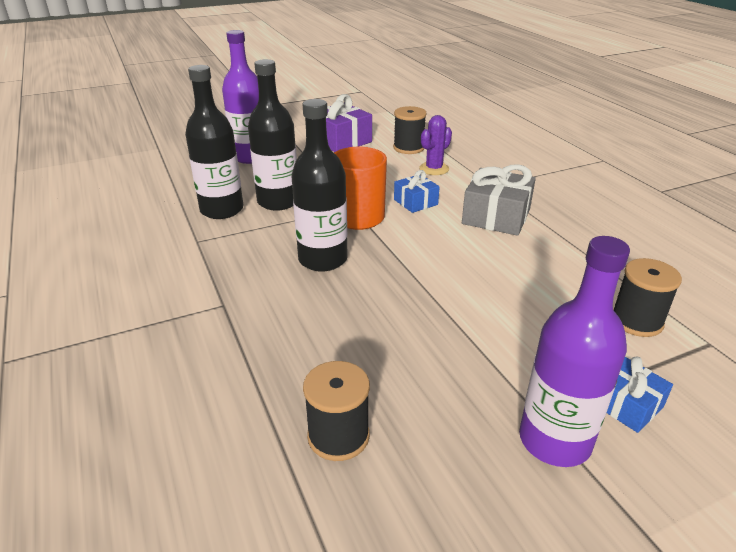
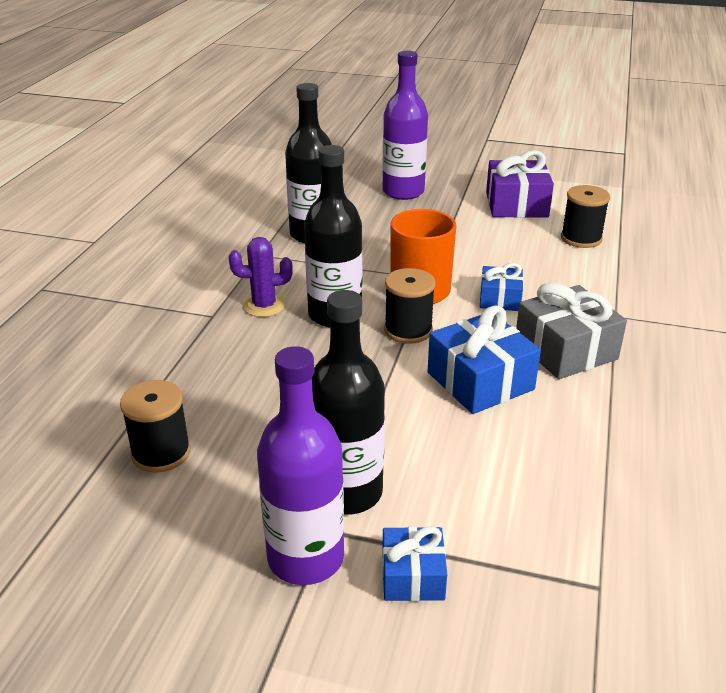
camera: 40 degrees right, 0 degrees up
black bottle [248,59,297,211] -> black bottle moved to [312,290,385,515]
purple cactus [419,115,452,175] -> purple cactus moved to [229,237,293,317]
black spool [613,258,682,337] -> black spool moved to [384,268,435,344]
none -> blue gift [427,305,541,414]

